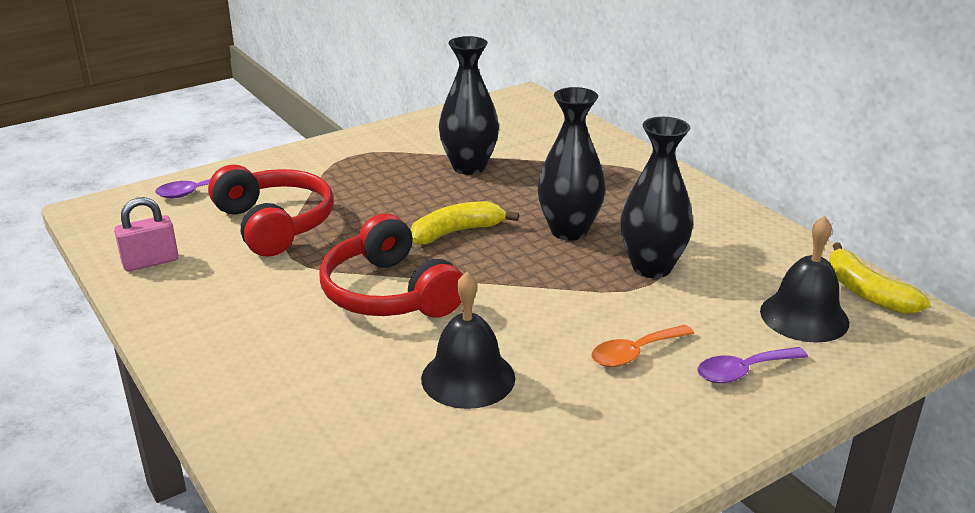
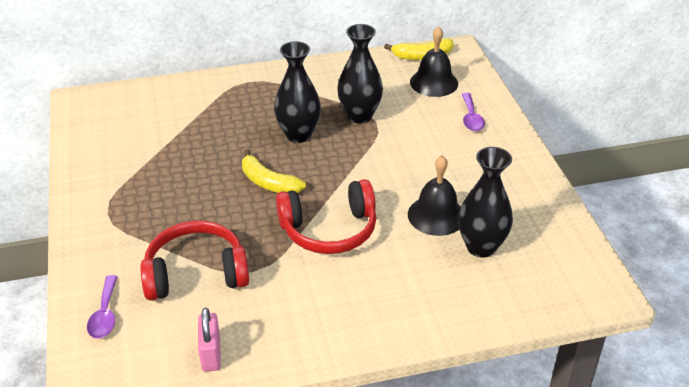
camera: 70 degrees left, 10 degrees up
yellow banana [410,201,519,244] -> yellow banana turned 45 degrees counterclockwise [242,149,306,193]
black vase [439,36,499,175] -> black vase moved to [458,147,513,258]
orange spoon [591,325,694,367] -> none

